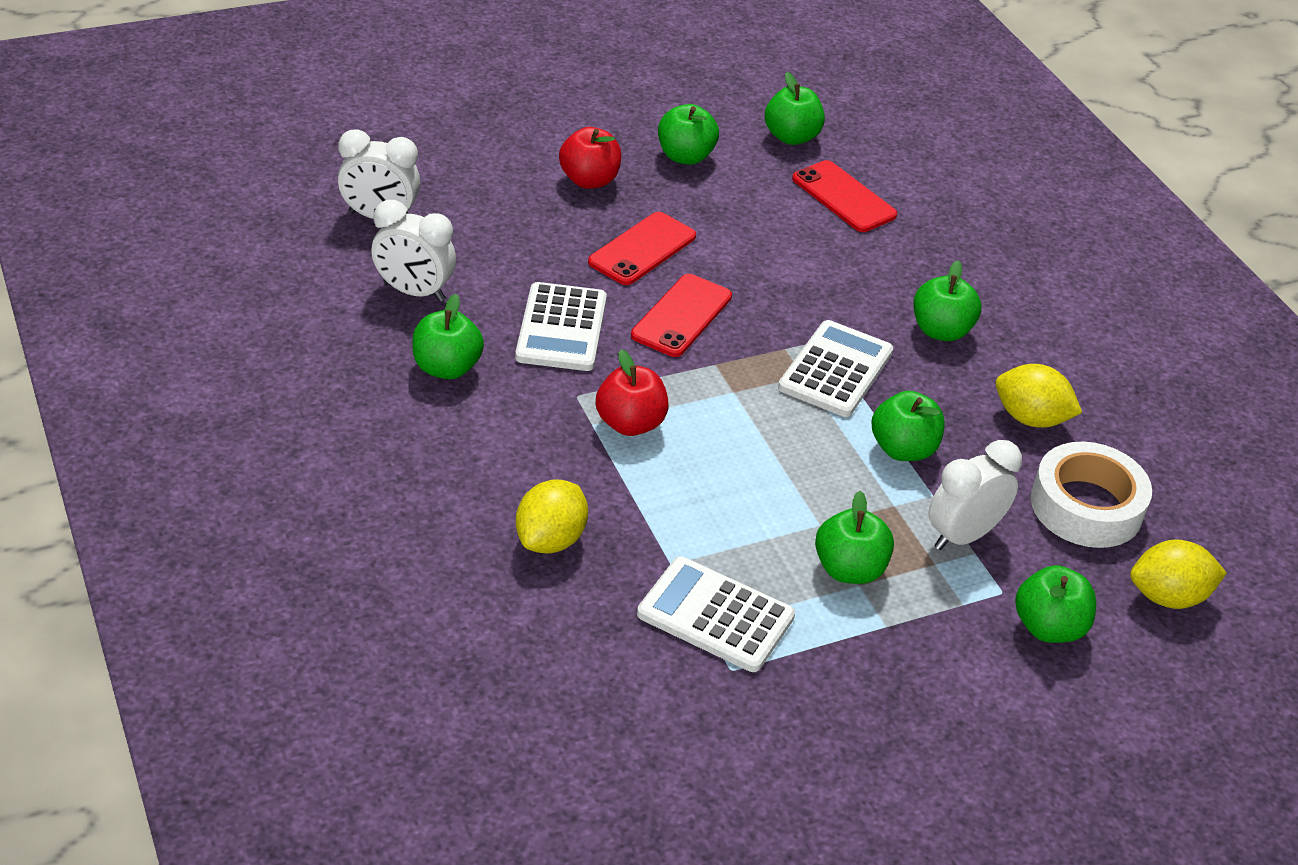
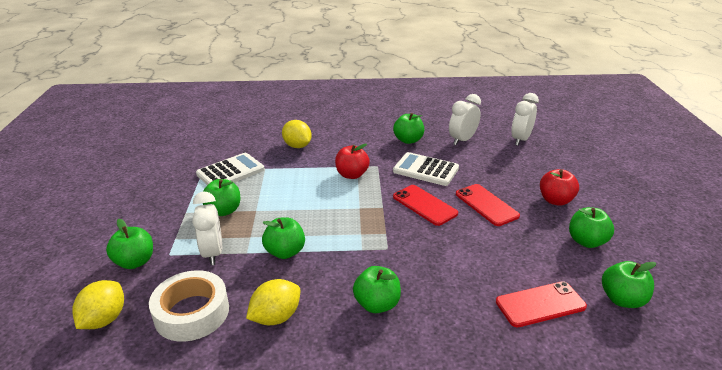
camera: 115 degrees right, 10 degrees down
white calculator [778,320,893,417] -> none

